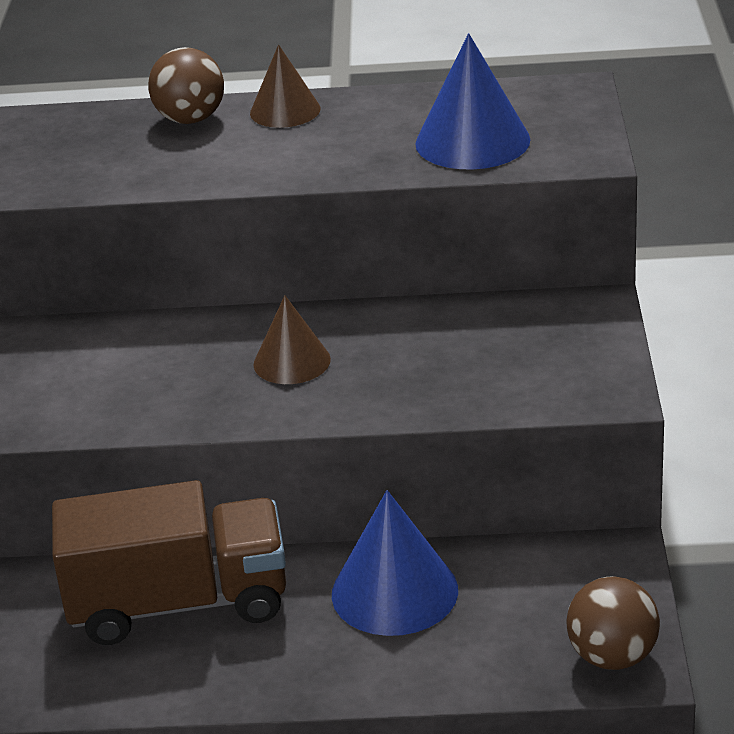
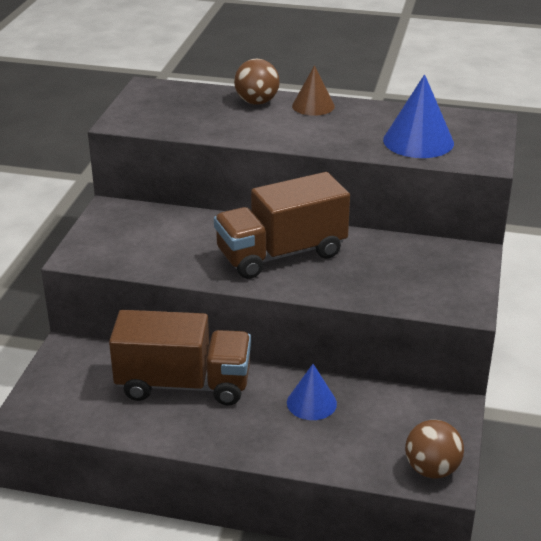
camera: 10 degrees right, 0 degrees up
brown cone [253,295,331,384] -> brown truck [214,172,350,279]
blue cone [332,490,458,636] -> blue cone [287,364,337,420], size x0.64

